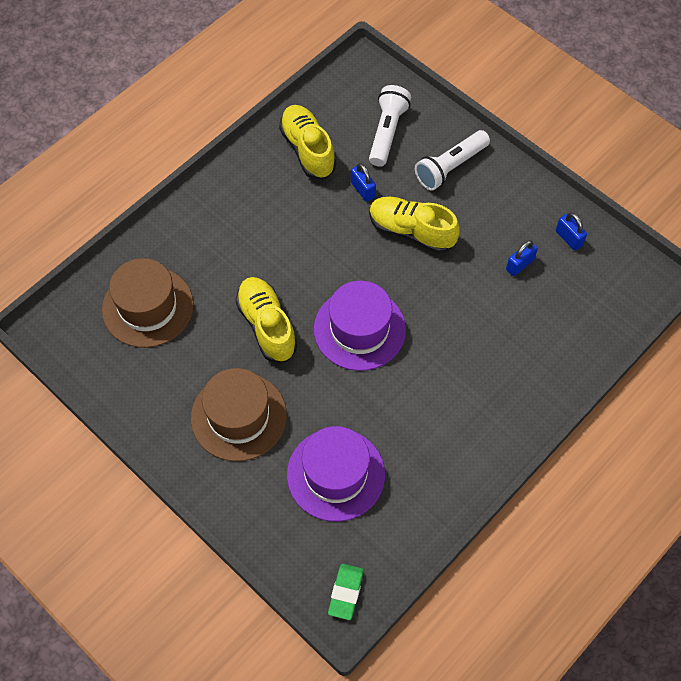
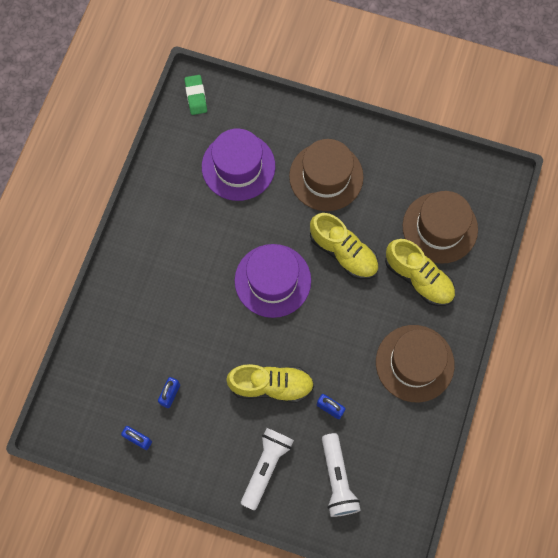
camera: 155 degrees right, 10 degrees up
yellow shoe [279,105,336,179] -> yellow shoe moved to [385,239,455,306]
none -> brown hat [376,325,455,402]

